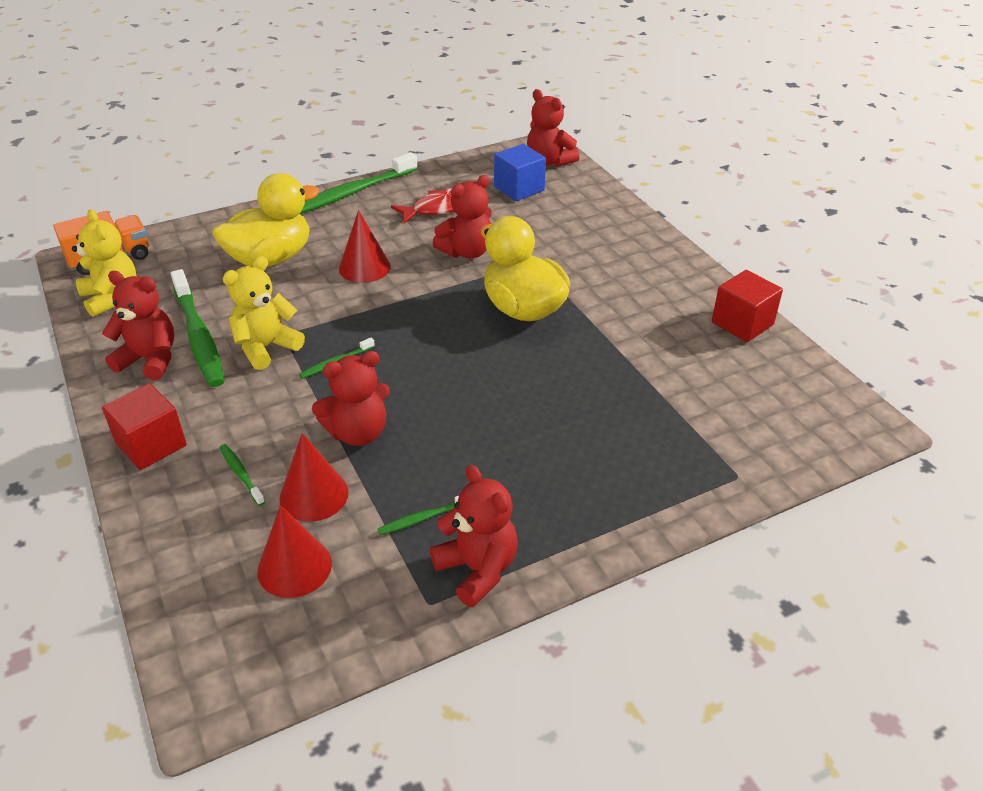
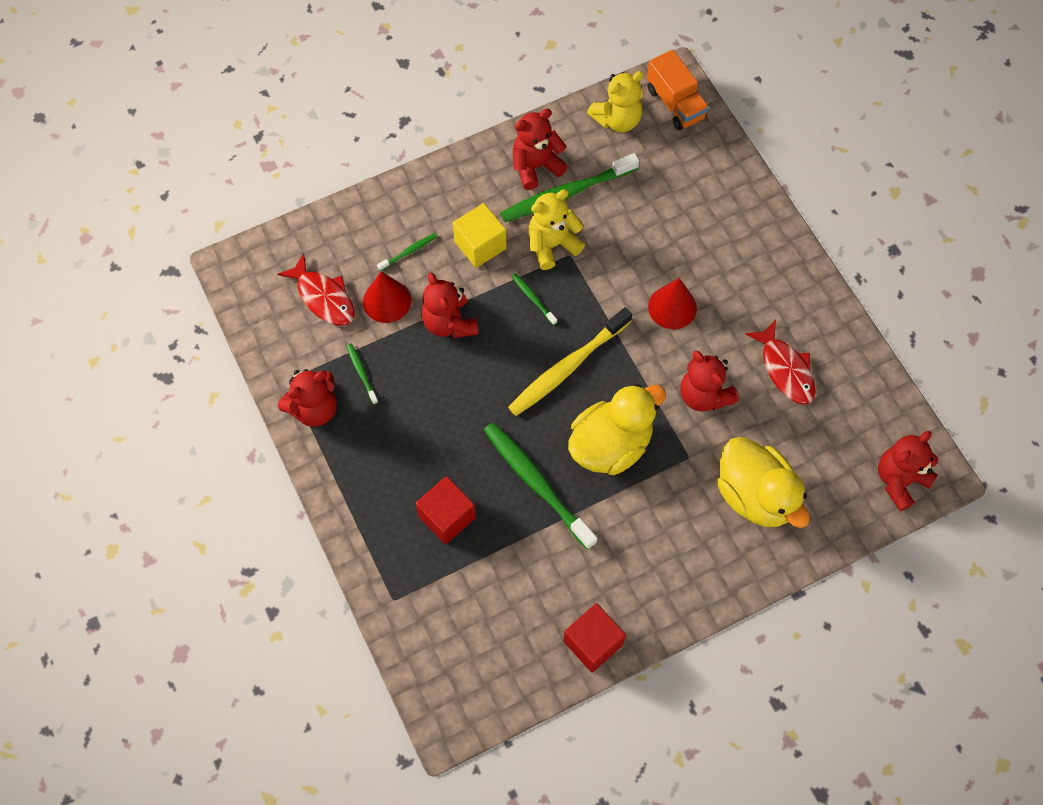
camera: 90 degrees right, 25 degrees up
red teddy bear [102,271,174,380] -> red teddy bear turned 135 degrees counterclockwise [513,109,568,190]
red cube [102,383,187,470] -> red cube moved to [415,476,476,544]
yellow duck [212,173,319,267] -> yellow duck moved to [717,437,810,528]
yellow teddy bear [223,256,305,370] -> yellow teddy bear turned 75 degrees counterclockwise [529,189,585,270]
red cone [257,505,332,598] -> red fish [277,254,355,326]
green toothbrush [299,152,418,214] -> green toothbrush moved to [484,423,597,550]
blue cube [494,144,546,201] -> none
none -> yellow cube [453,203,507,268]
none -> yellow toothbrush [508,307,632,416]

